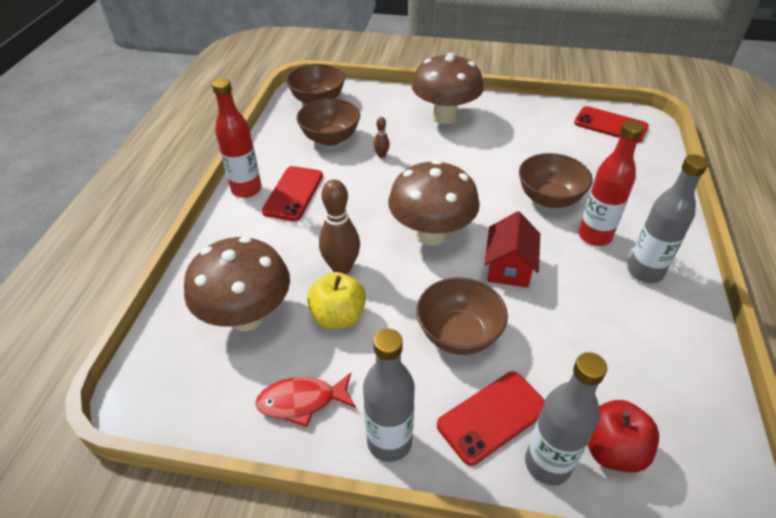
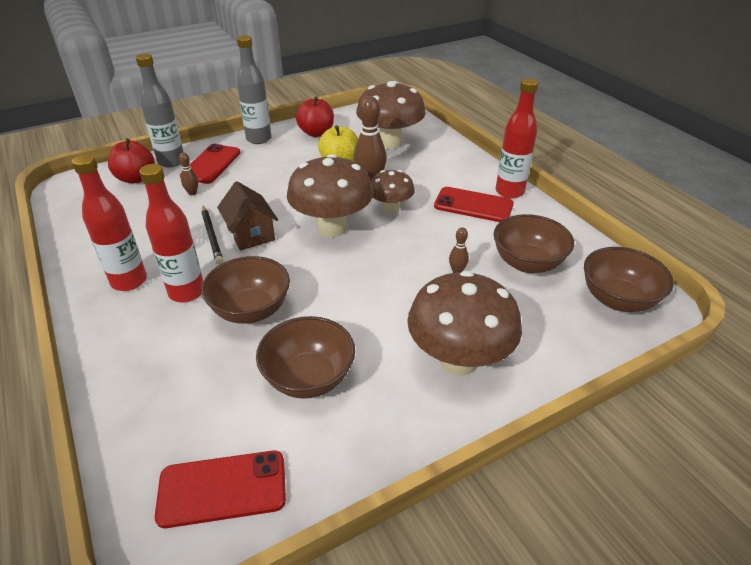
camera: 140 degrees right, 5 degrees down
red fish [255,373,356,427] -> red apple [296,96,334,137]
red phone [262,166,323,221] -> red phone turned 45 degrees counterclockwise [434,187,514,222]
brown bowl [417,278,508,355] -> brown bowl moved to [256,316,355,399]
red house [485,211,540,288] -> brown house [217,181,278,250]
grey bottle [628,155,708,283] -> red bottle [72,154,147,291]
none -> brown bowling pin [179,153,198,195]
none -> black pencil [201,206,223,264]
none -> brown mushroom [371,170,415,214]

